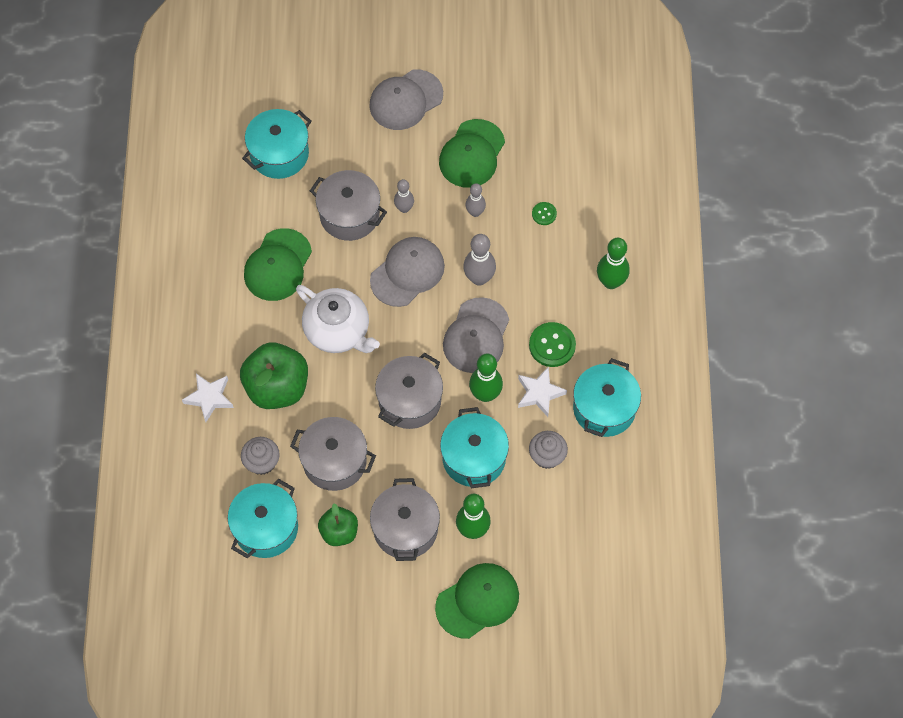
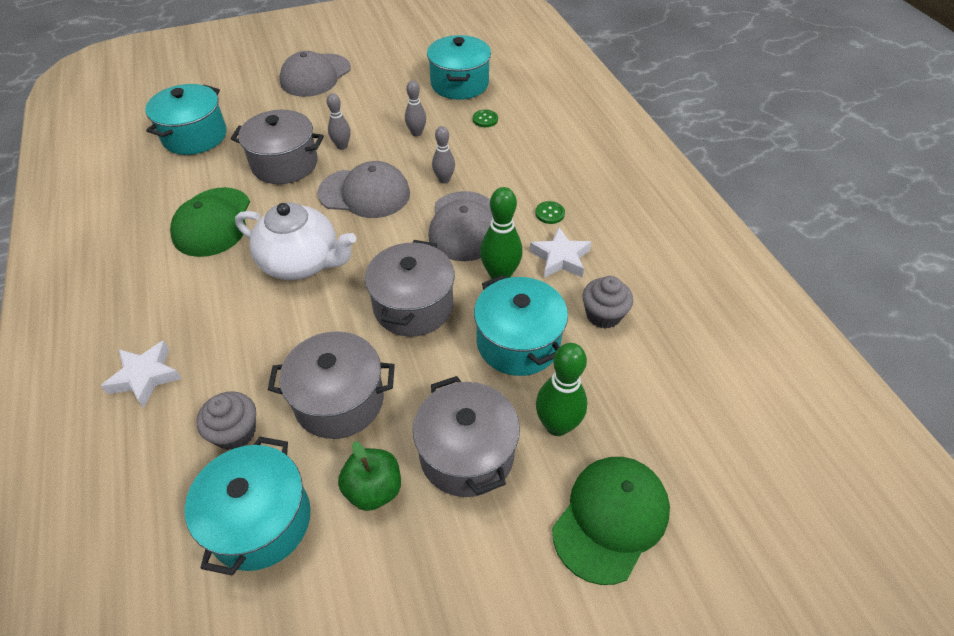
camera: 20 degrees left, 15 degrees down
green apple [240,343,308,409] -> none
grey cap [370,237,445,307] -> grey cap turned 75 degrees clockwise [317,161,410,218]
green cap [439,119,505,188] -> none
grey bowling pin [463,234,496,286] -> grey bowling pin [432,126,455,183], size x0.64
green button [529,322,576,367] -> green button [535,201,565,224], size x0.55
turquoise pot [573,358,641,437] -> turquoise pot moved to [427,35,491,100]
green bowling pin [597,238,630,289] -> none

